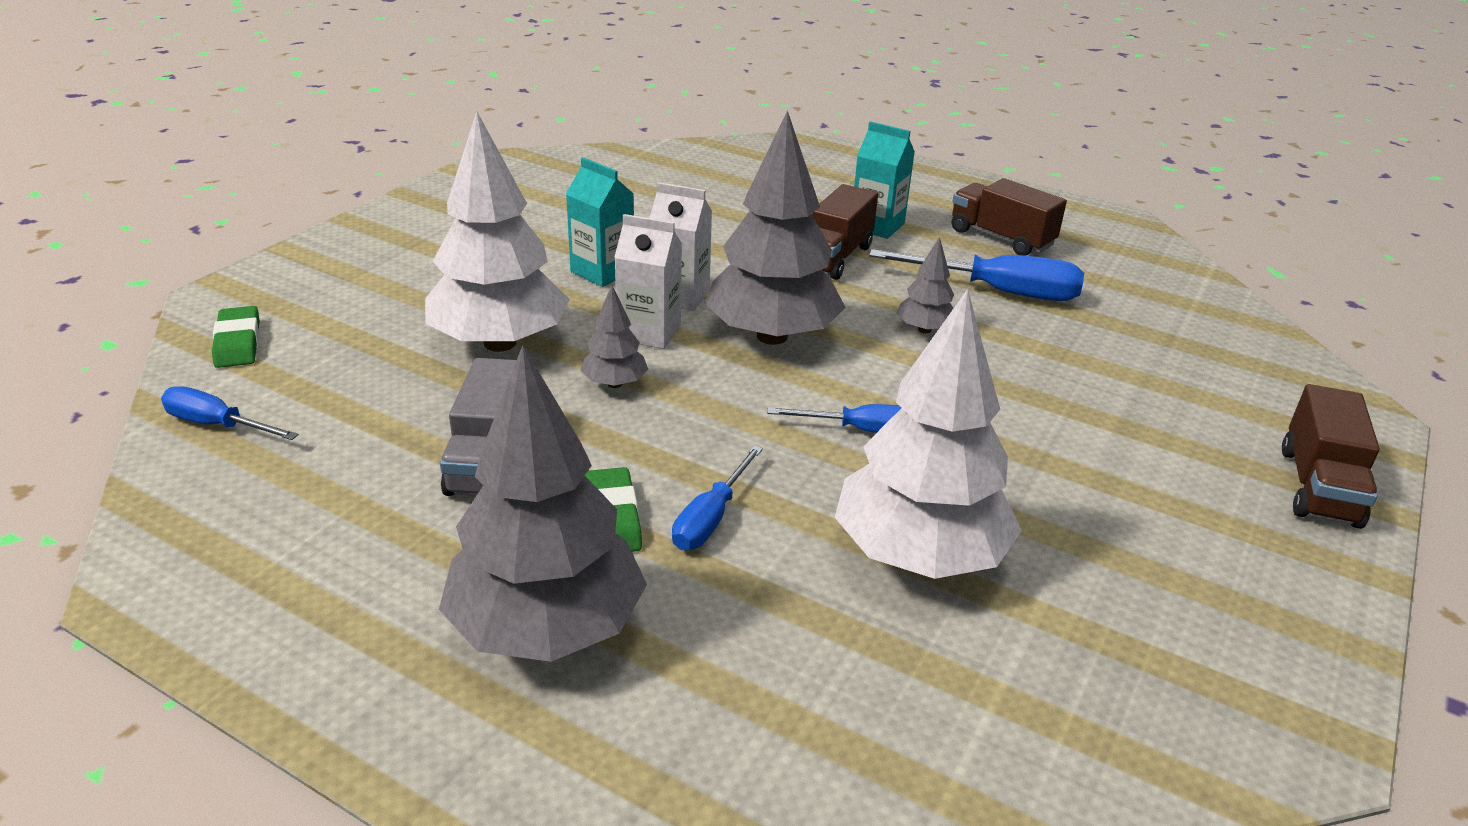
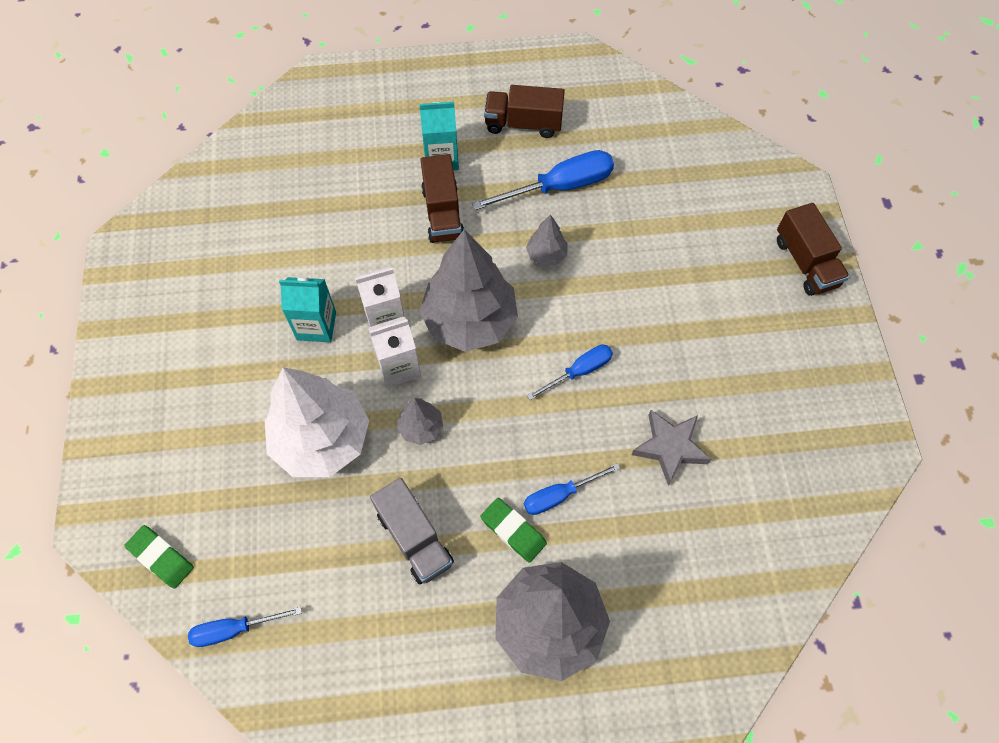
camera: 35 degrees left, 30 degrees up
blue screwdriver [672,445,763,550] -> blue screwdriver turned 75 degrees clockwise [524,463,620,515]
white tree [835,289,1022,579] -> grey star [631,410,711,486]

